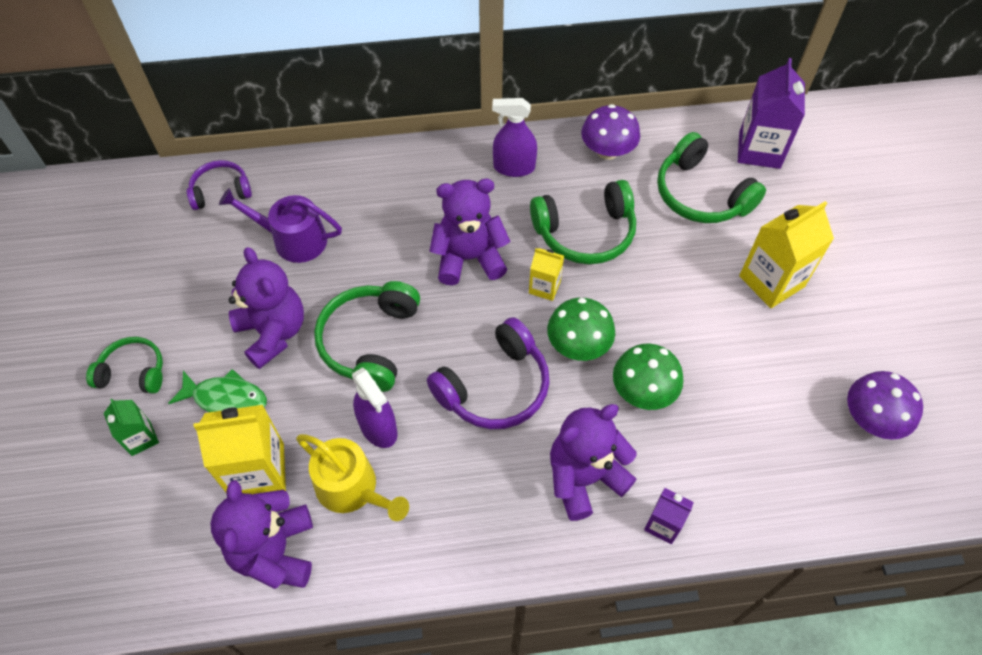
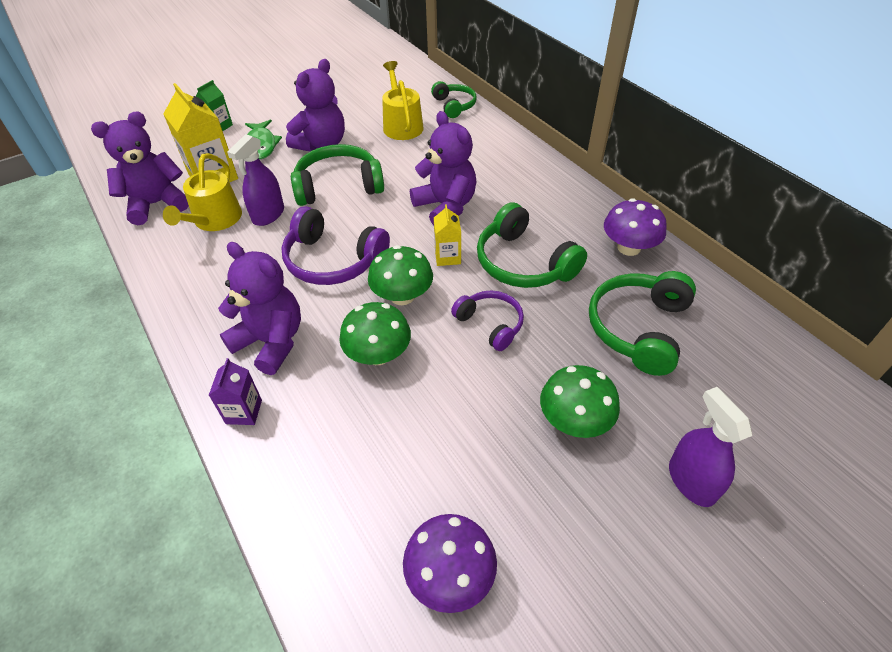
camera: 65 degrees right, 10 degrees down
green headphones [86,337,163,394] -> green headphones moved to [431,81,477,118]
purple headphones [187,160,252,210] -> purple headphones moved to [451,291,524,351]
purple watering can [219,188,342,263] -> yellow watering can [382,61,424,140]
purple spray bottle [492,98,537,177] -> purple spray bottle moved to [669,387,752,507]
purple carton [738,58,805,169] -> none
yellow carton [739,201,834,308] -> green mushroom [540,365,620,438]

